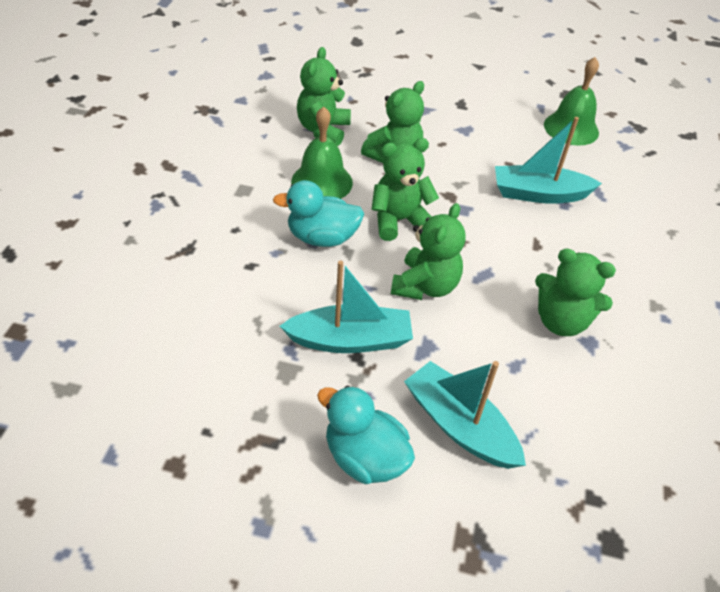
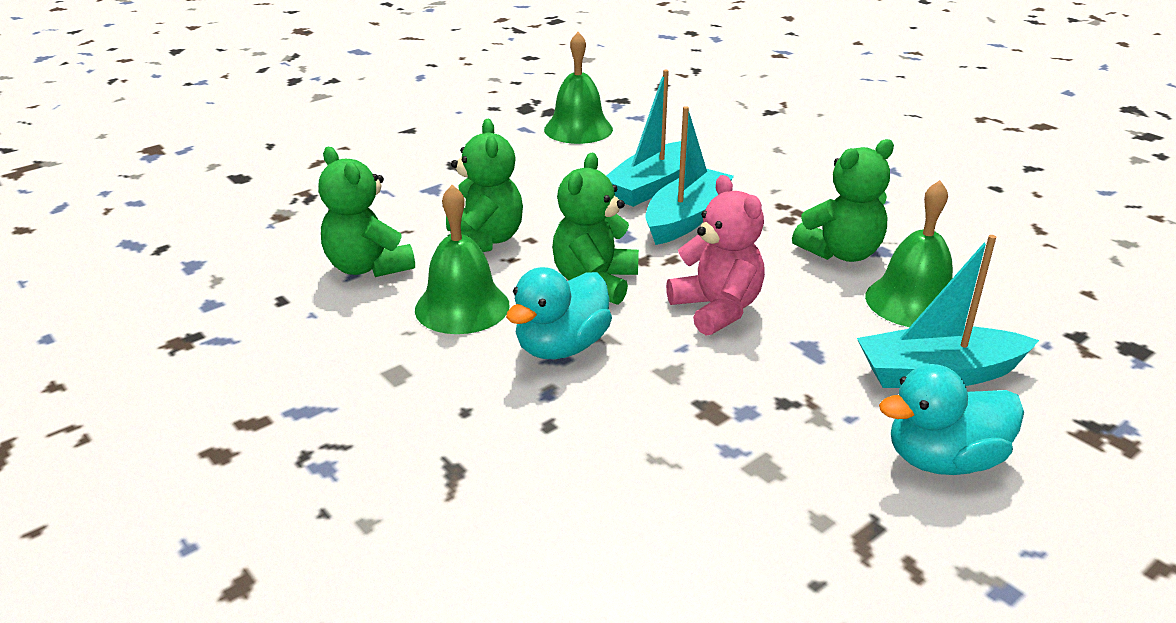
camera: 50 degrees left, 15 degrees down
turquoise boat [280,260,413,353] -> turquoise boat moved to [645,106,734,245]
green teddy bear [391,203,466,300] -> pink teddy bear [666,175,765,336]
none -> green bell [865,180,953,327]

